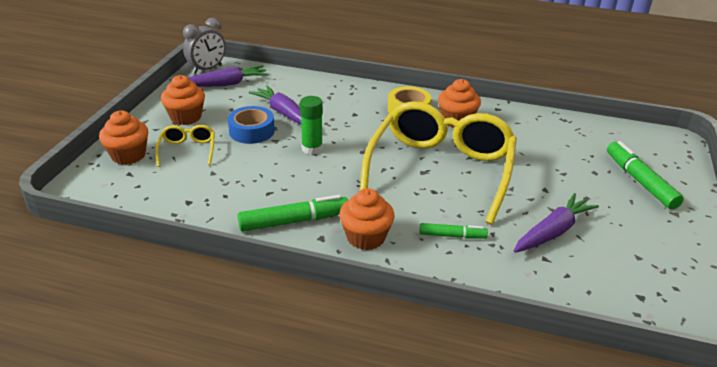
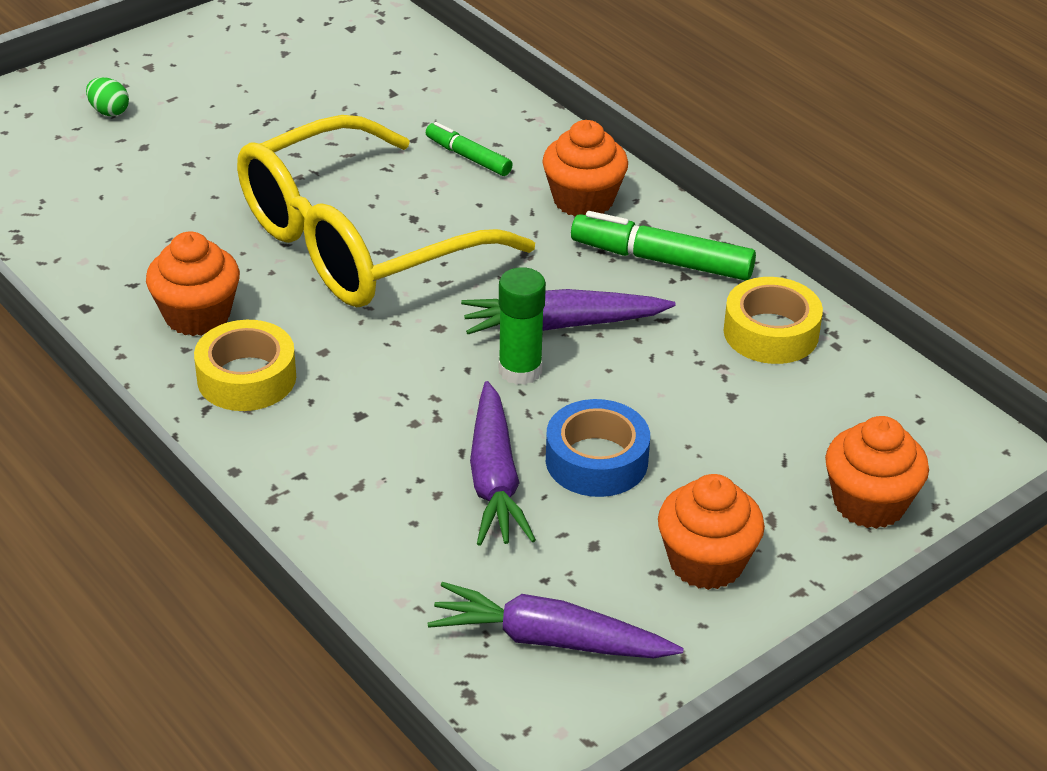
camera: 145 degrees left, 5 degrees up
yellow glasses [155,125,215,167] -> none
grey clock [183,18,226,74] -> none
purple carrot [514,193,599,253] -> purple carrot moved to [461,289,676,334]
green marker [607,141,684,210] -> green egg [86,77,129,116]
none -> yellow tape [723,277,823,364]

